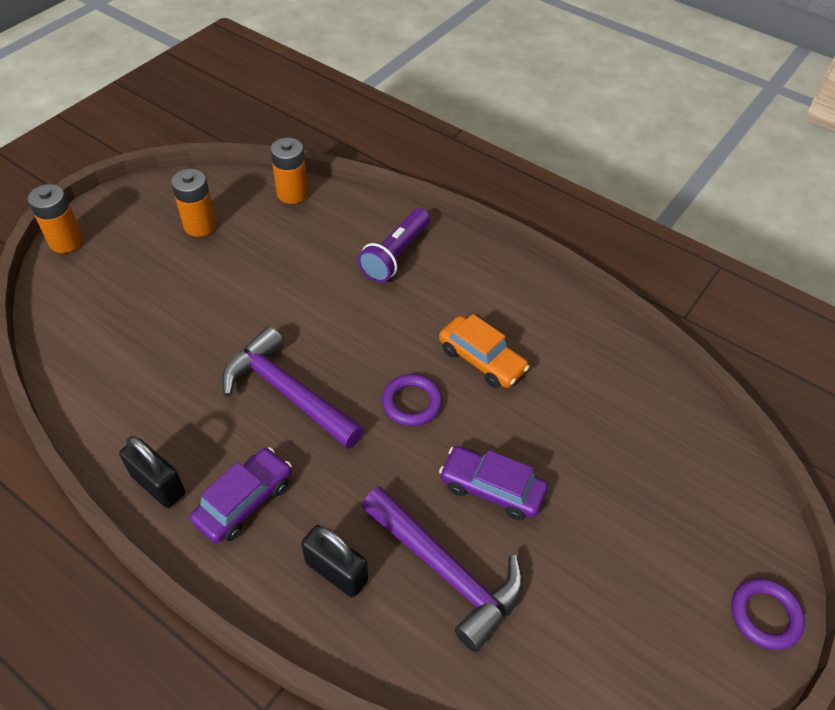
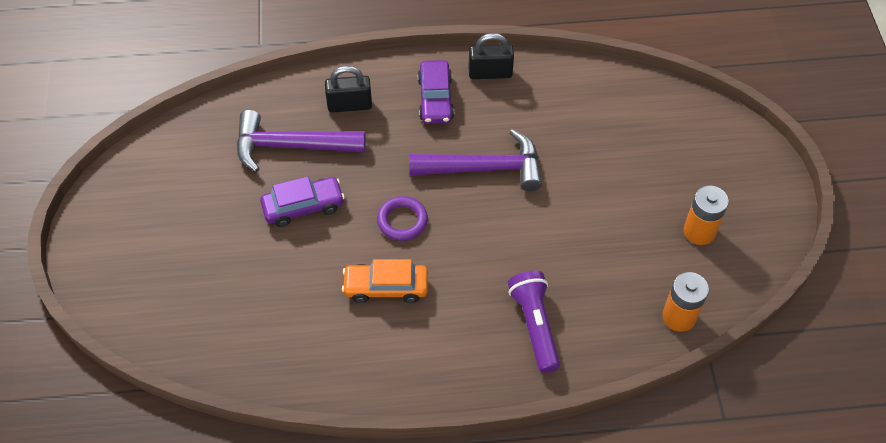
camera: 140 degrees right, 5 degrees up
orange battery [27,184,83,253] -> none
purple ring [731,578,805,650] -> none

